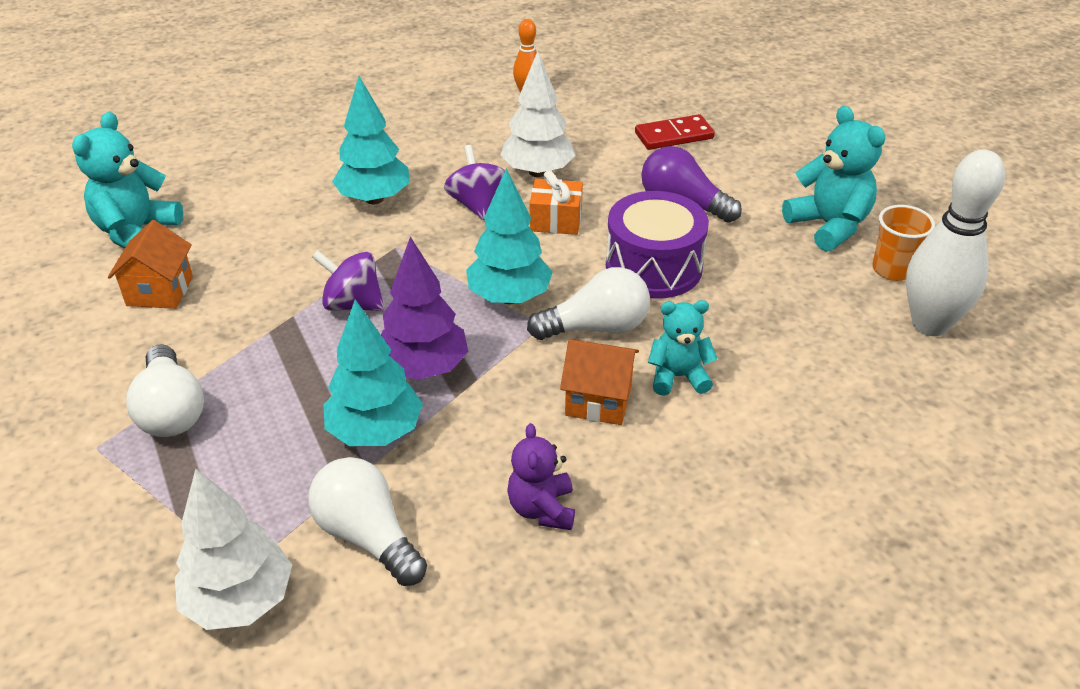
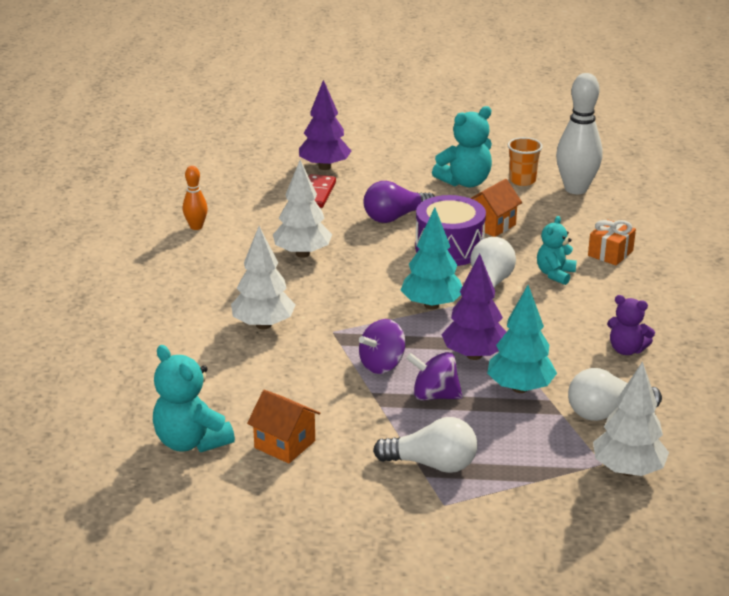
camera: 60 degrees left, 10 degrees down
turquoise tree [332,76,410,204] -> white tree [231,226,296,330]
purple spinning top [444,145,505,220] -> purple spinning top moved to [406,352,463,400]
orange gift [530,170,583,235] -> orange gift moved to [588,219,636,266]
orange house [560,339,639,425] -> orange house moved to [470,179,522,237]
turquoise teddy bear [782,106,885,252] -> turquoise teddy bear turned 150 degrees clockwise [432,106,492,187]
none -> purple tree [299,80,351,170]

